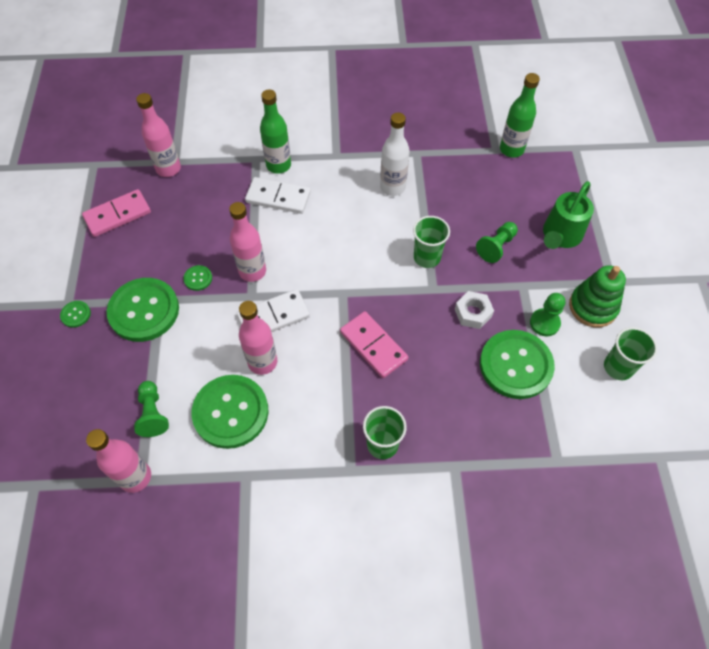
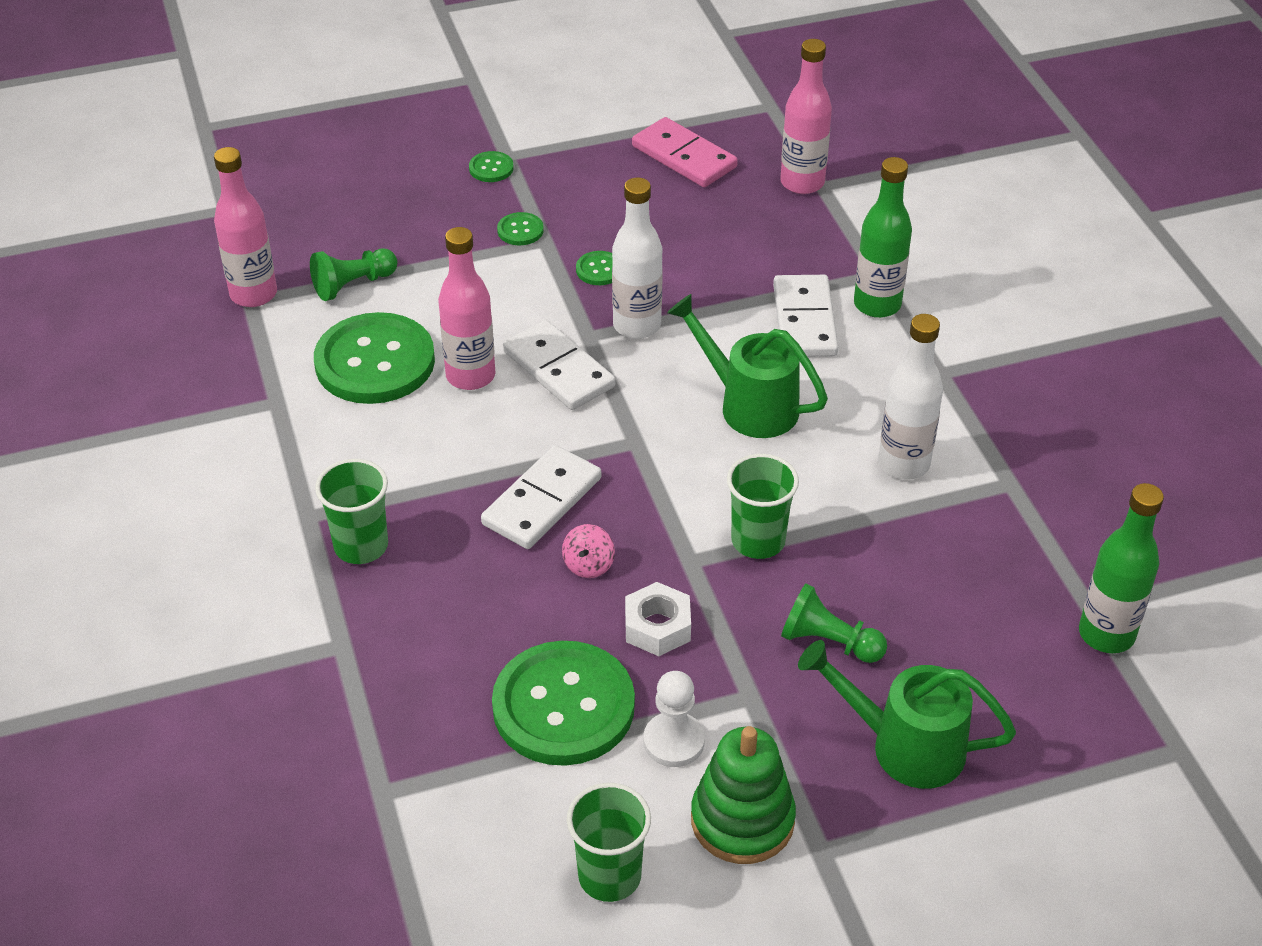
camera: 75 degrees right, 15 degrees down
green button [107,278,179,342] -> green button [497,212,544,245], size x0.42
pink bottle [229,202,266,282] -> white bottle [612,178,663,339]
pink domino [340,311,408,378] -> white domino [481,445,601,549]
green pawn [530,293,565,336] -> white pawn [644,671,705,767]
none -> pink spinning top [562,524,615,578]
none -> green watering can [667,294,828,438]

